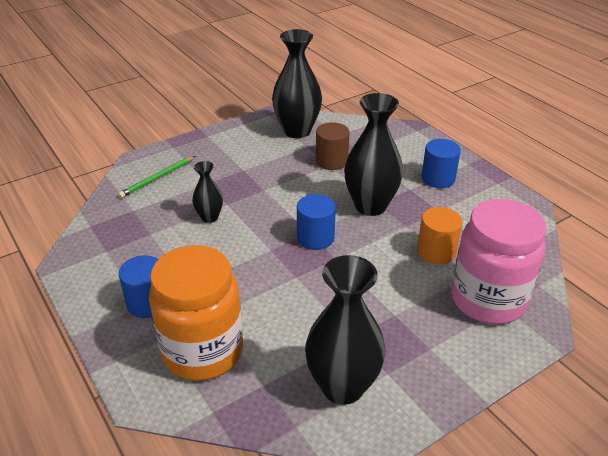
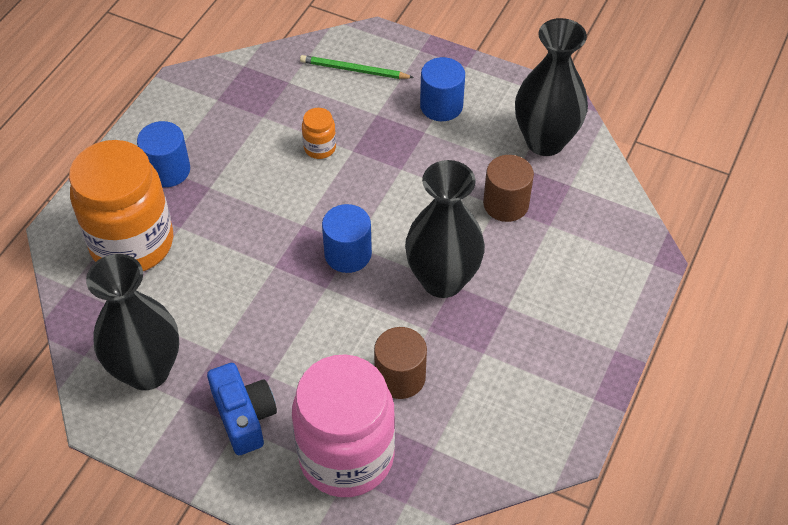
camera: 60 degrees right, 15 degrees up
black vase [192,161,223,223] -> orange jar [302,108,336,159]
orange cylinder [417,207,462,264] -> brown cylinder [374,327,427,399]
blue cylinder [421,139,461,188] -> blue cylinder moved to [420,57,465,121]
none -> blue camera [207,363,277,455]

